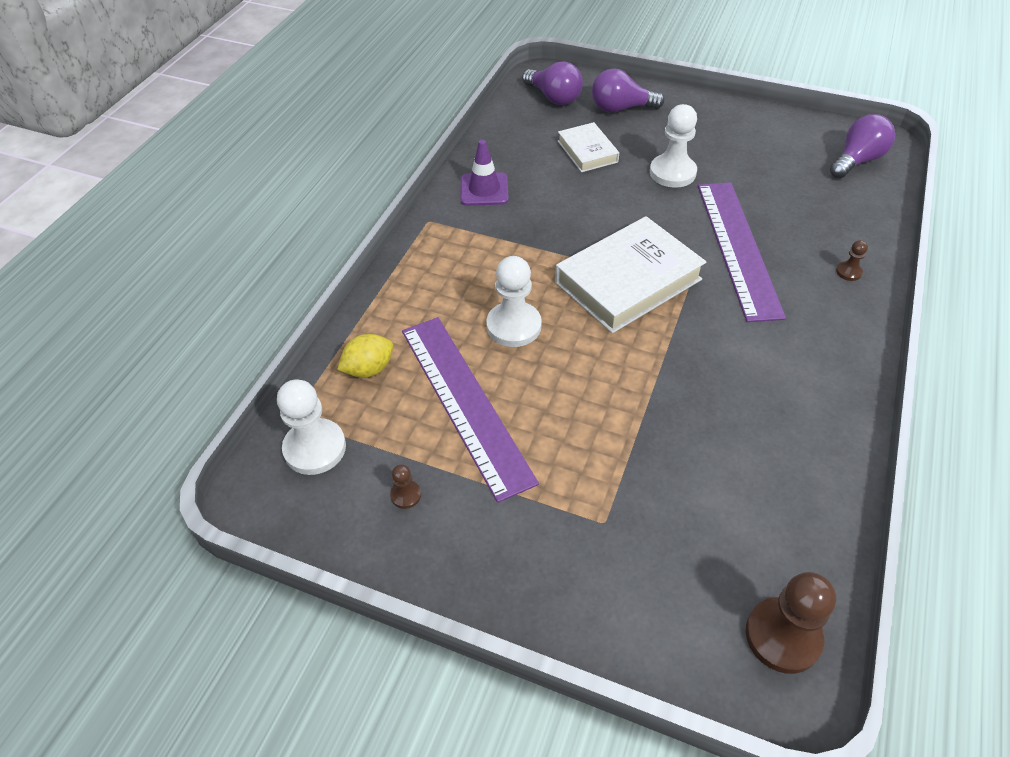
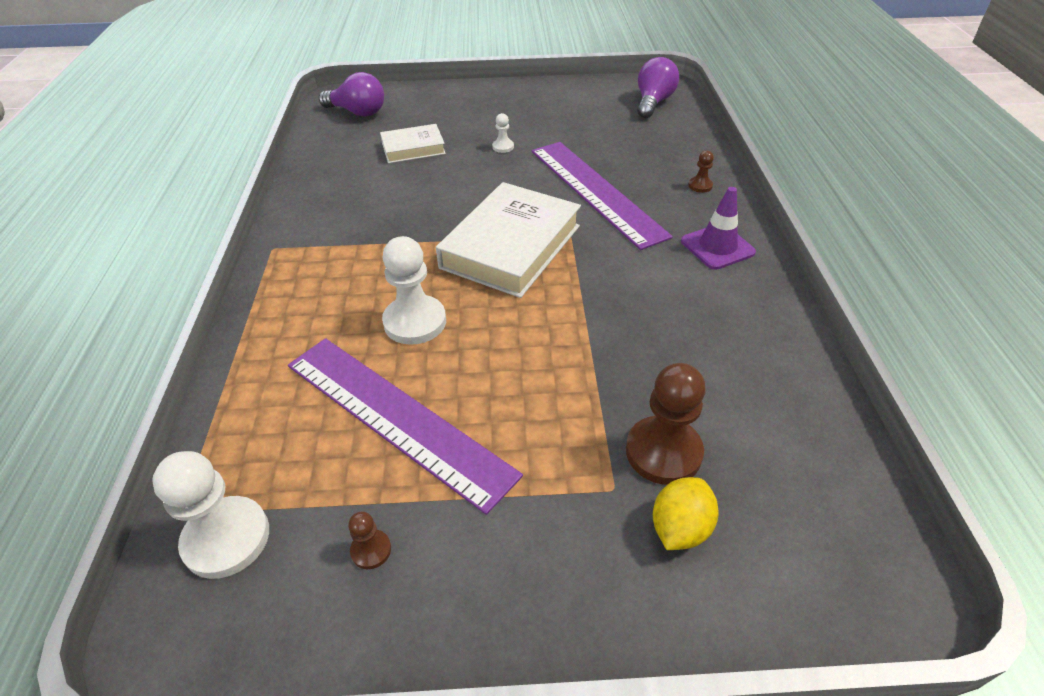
camera: 25 degrees left, 5 degrees down
yellow lemon [337,334,393,378] -> yellow lemon moved to [653,477,718,550]
purple traffic cone [461,140,509,206] -> purple traffic cone moved to [681,187,756,270]
white book [558,122,619,172] -> white book turned 60 degrees counterclockwise [380,124,446,163]
purple light bulb [592,68,664,112] -> none
white pawn [650,104,697,188] -> white pawn [492,113,514,153], size x0.47
brown pawn [746,572,836,674] -> brown pawn moved to [626,363,706,485]

